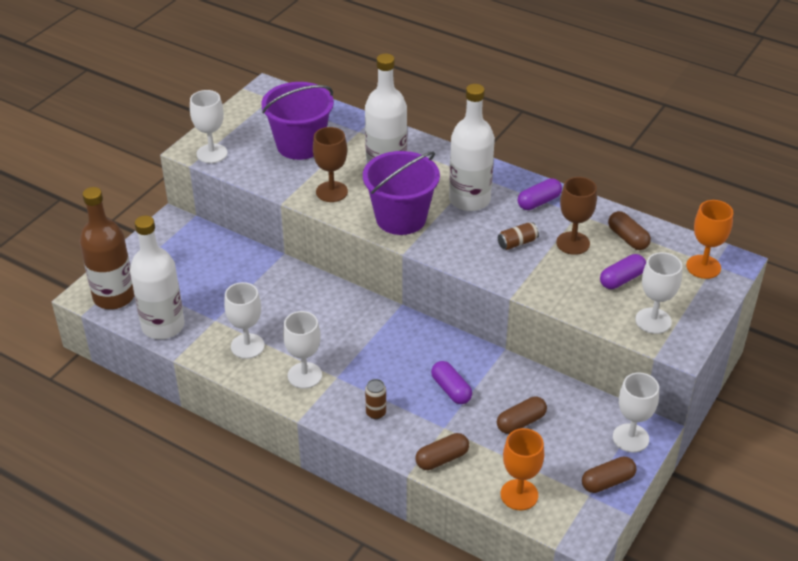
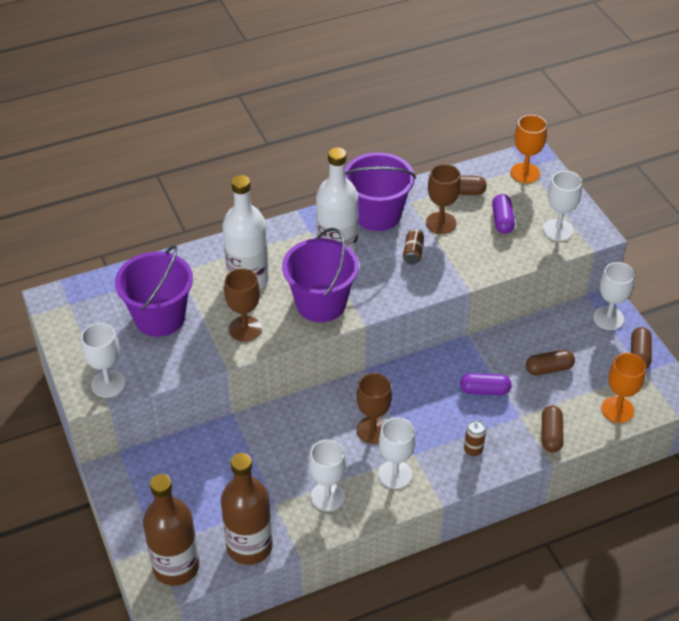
camera: 55 degrees left, 5 degrees up
white bottle [130,216,185,339] -> brown bottle [221,453,273,565]
brown capsule [497,397,547,434] -> brown capsule turned 75 degrees clockwise [526,350,575,375]
purple capsule [518,178,562,210] -> purple bucket [345,152,416,231]
none -> brown goblet [356,373,392,444]

